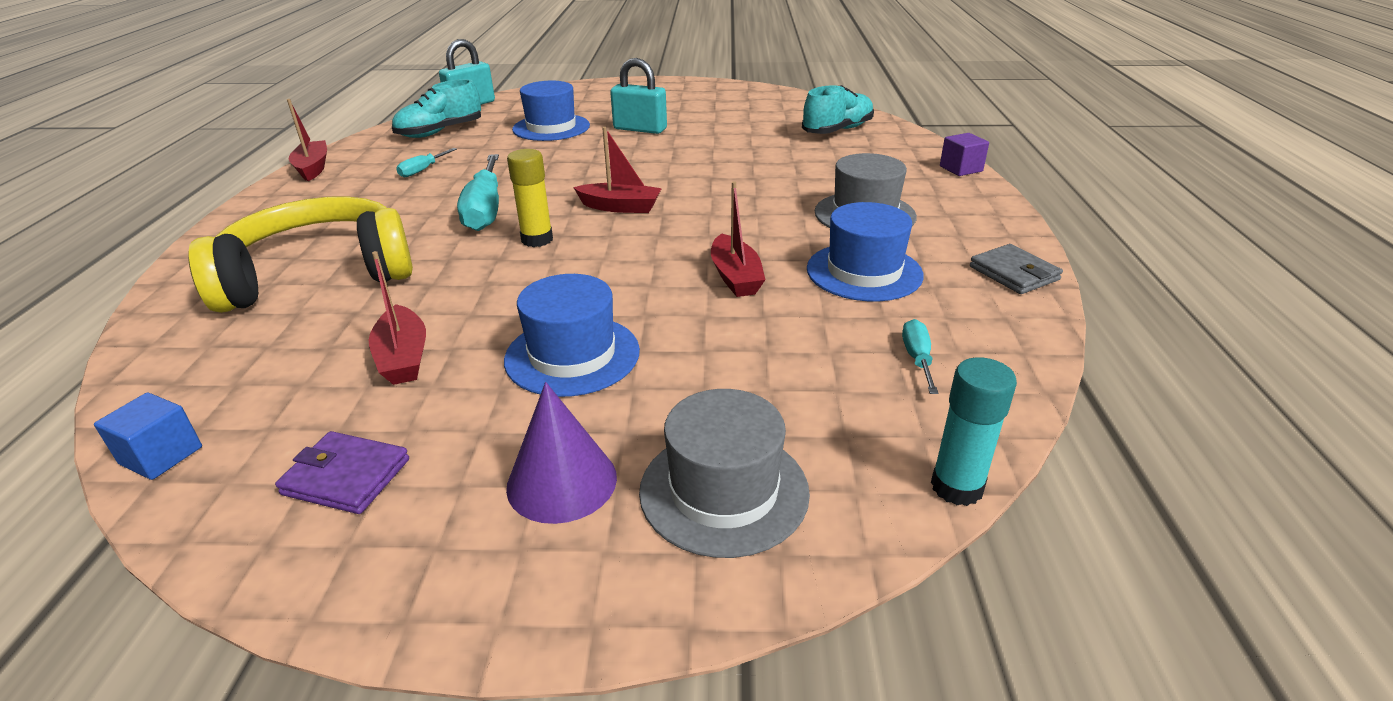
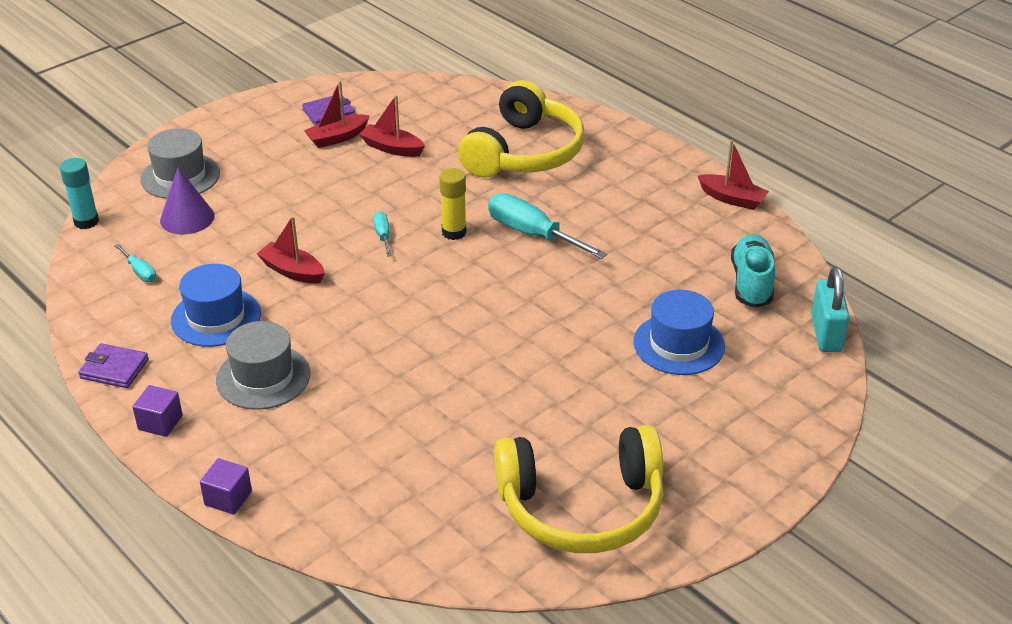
camera: 135 degrees right, 5 degrees up
blue cube [94,393,202,480] -> none
turquoise screwdriver [396,148,457,177] -> turquoise screwdriver moved to [373,212,392,257]
blue hat [504,274,640,397] -> none
purple cone [506,382,617,524] -> purple cone moved to [160,167,215,234]
red boat [573,127,662,213] -> red boat moved to [304,81,370,148]
turquoise padlock [610,58,667,134] -> none
turquoise shoe [802,85,874,134] -> none
grey wallet [970,244,1063,294] -> purple wallet [78,343,149,388]
none -> purple cube [133,385,183,437]
none -> yellow headphones [494,425,664,553]

